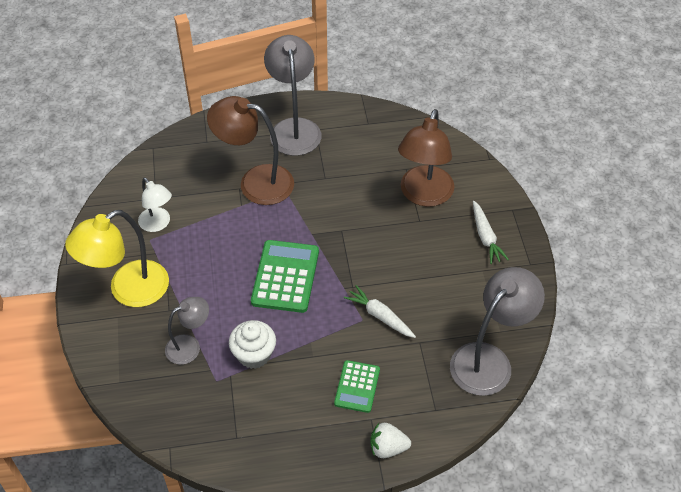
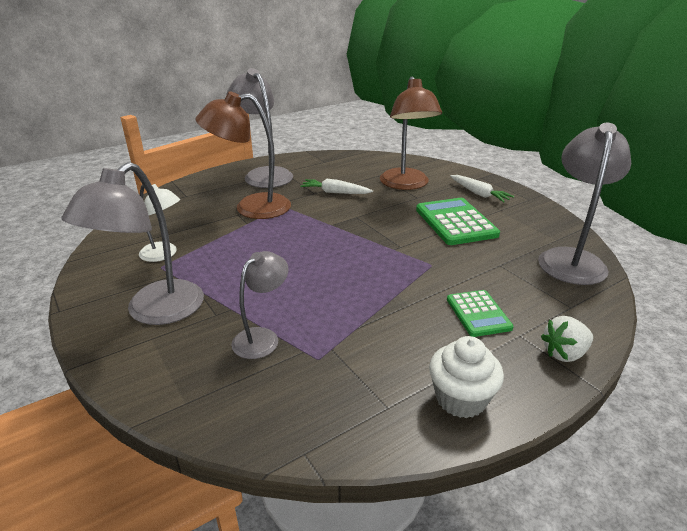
camera: 25 degrees left, 20 degrees down
yellow lamp [65,210,169,307] -> grey lamp [61,162,204,325]
white cupcake [229,320,276,369] -> white cupcake moved to [429,336,504,418]
green calculator [251,240,319,313] -> green calculator moved to [416,198,500,245]
white carrot [344,285,416,338] -> white carrot moved to [300,179,373,194]

